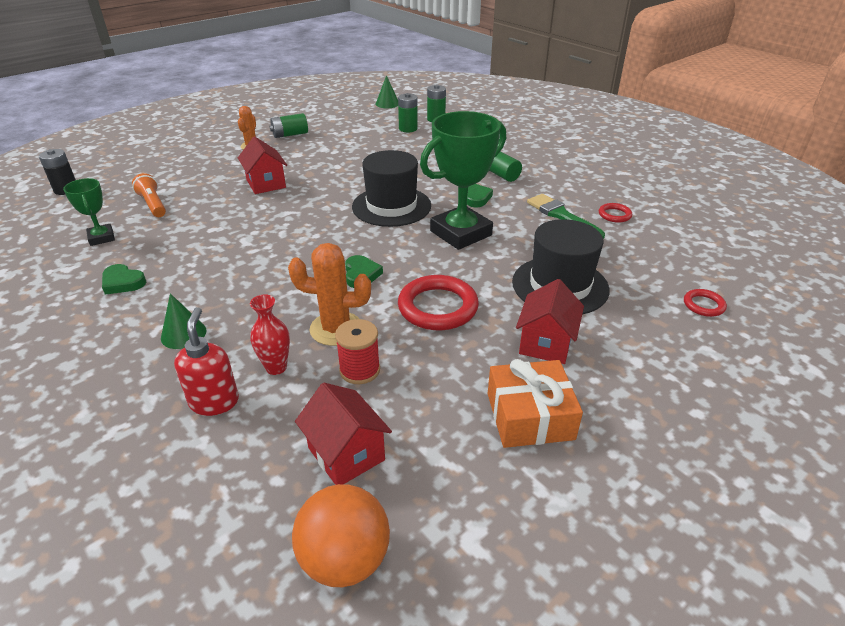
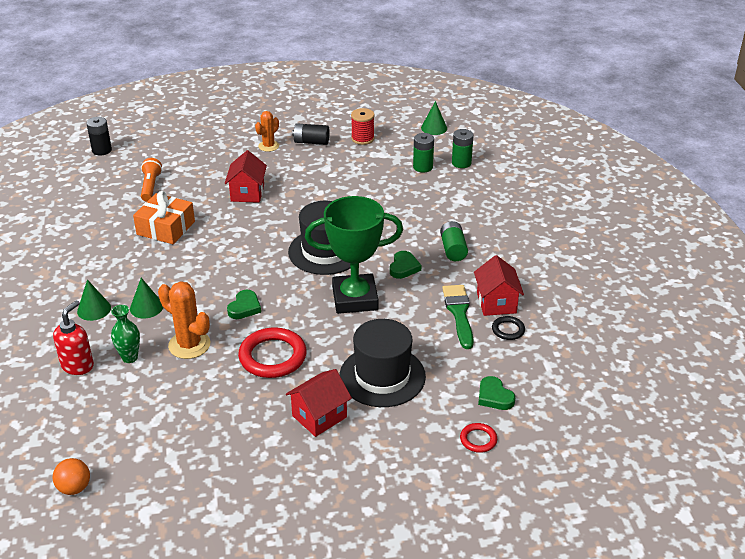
camera: 30 degrees right, 0 degrees up
green trophy [63,178,115,246] -> none
green heart [102,264,146,295] -> green heart moved to [478,376,515,410]
red vase [250,295,290,375] -> green vase [111,305,140,363]
green battery [270,113,308,138] -> black battery [292,123,329,145]
orange ball [292,484,390,587] -> orange ball [53,458,90,495], size x0.61
red house [295,383,392,485] -> red house moved to [474,255,524,316]
red spool [335,319,380,384] -> red spool moved to [351,108,374,145]
orange gift [488,359,583,448] -> orange gift moved to [133,191,195,244]
red ring [599,203,632,223] -> black ring [492,316,525,340]
none -> green cone [130,278,163,319]

